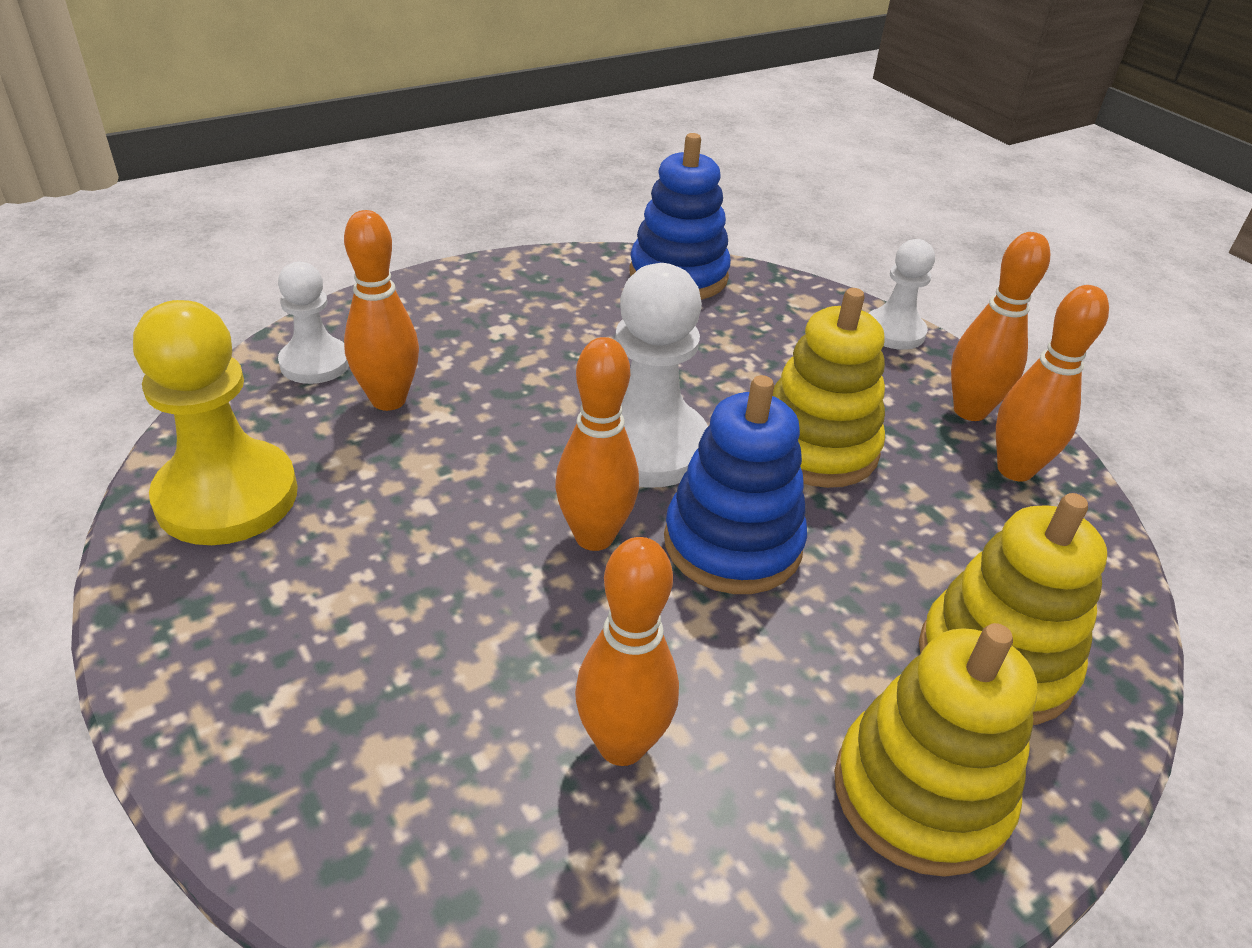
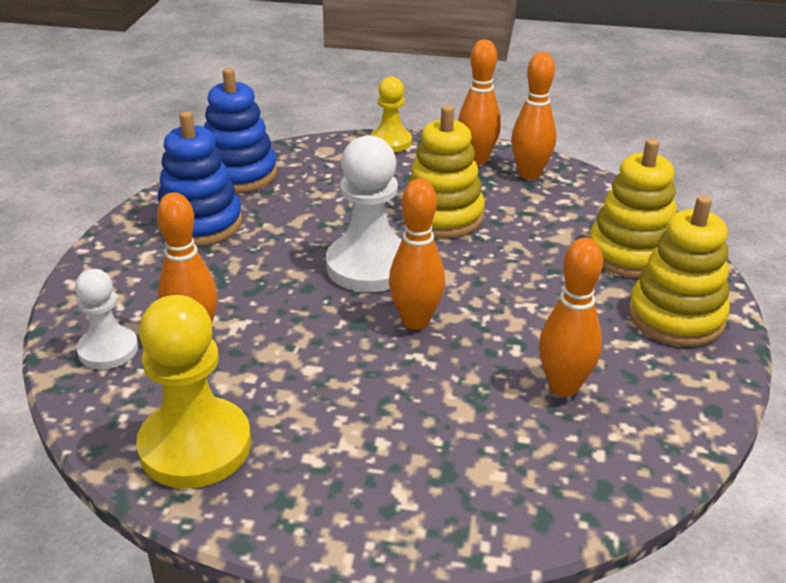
camera: 45 degrees left, 5 degrees down
blue stacking toy [664,375,807,594] -> blue stacking toy moved to [156,111,242,246]
white pawn [869,239,935,350] -> yellow pawn [370,77,412,152]

